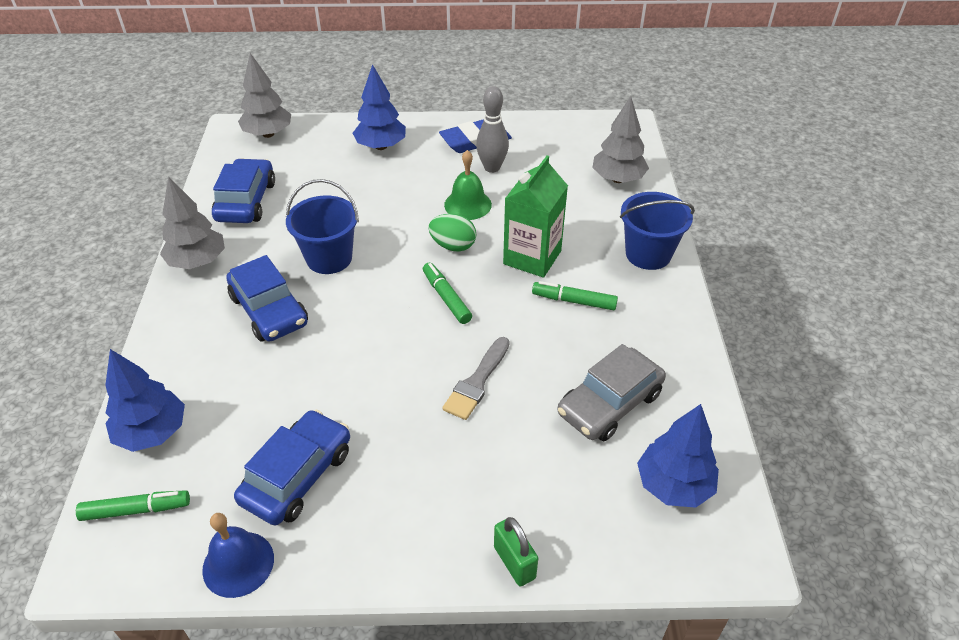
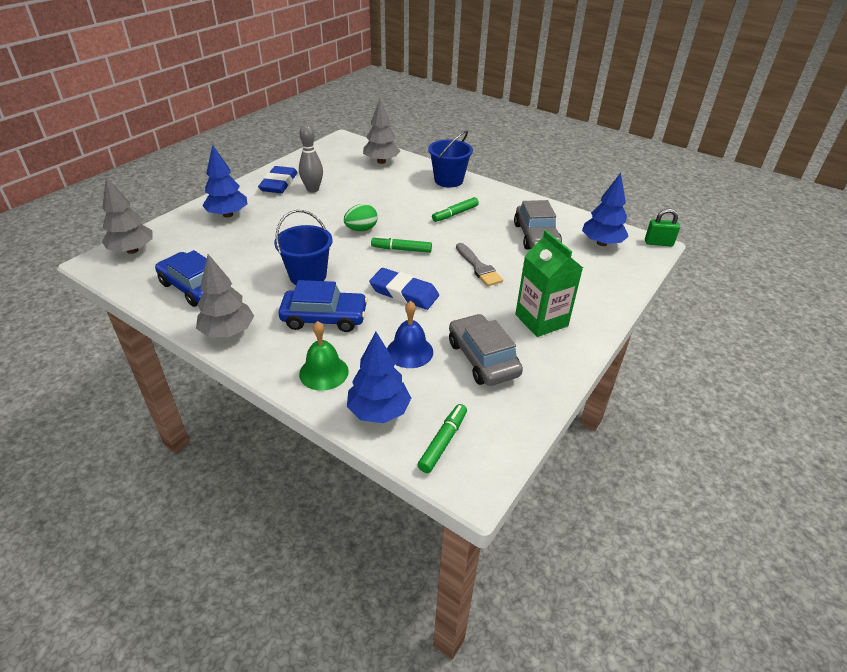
camera: 55 degrees left, 5 degrees down
blue bell [202,513,274,598] -> blue bell moved to [387,301,433,368]
blue car [234,410,350,525] -> grey car [449,314,523,386]
green bell [444,150,492,220] -> green bell moved to [299,321,349,391]
green padlock [494,517,538,586] -> green padlock moved to [645,209,680,247]
green carton [503,156,568,278] -> green carton moved to [515,230,583,337]
none -> blue eraser [369,268,439,310]

